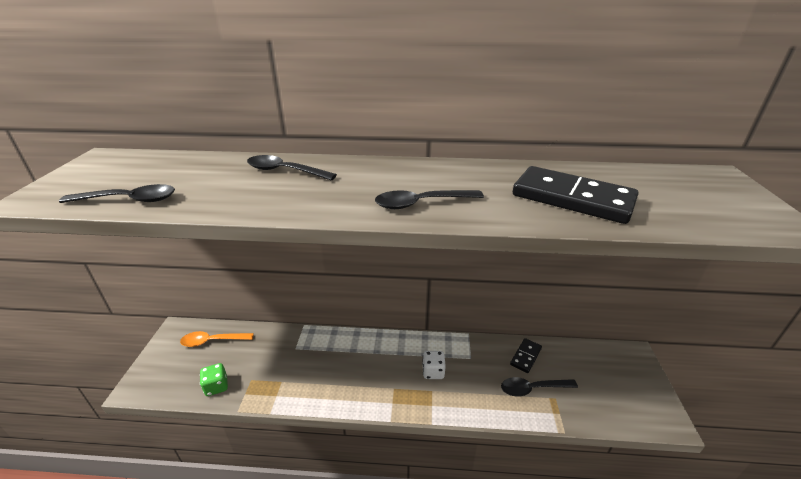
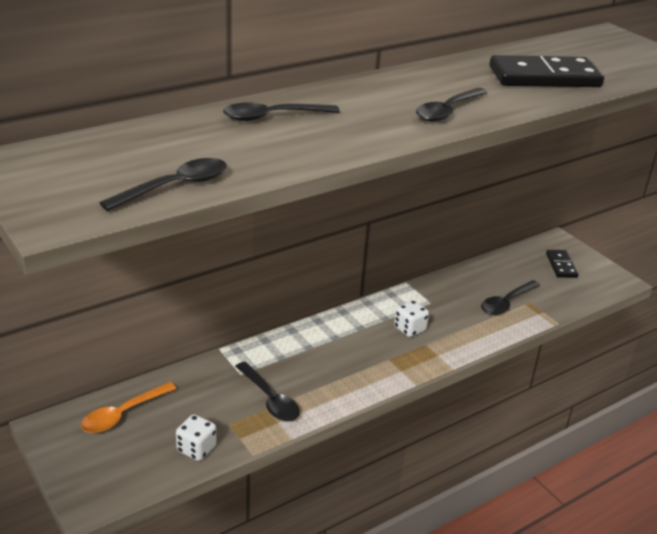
camera: 40 degrees left, 0 degrees up
green dice [200,363,228,396] -> white dice [176,414,217,461]
black domino [510,338,542,373] -> black domino moved to [546,250,579,278]
none -> black spoon [235,362,300,422]

